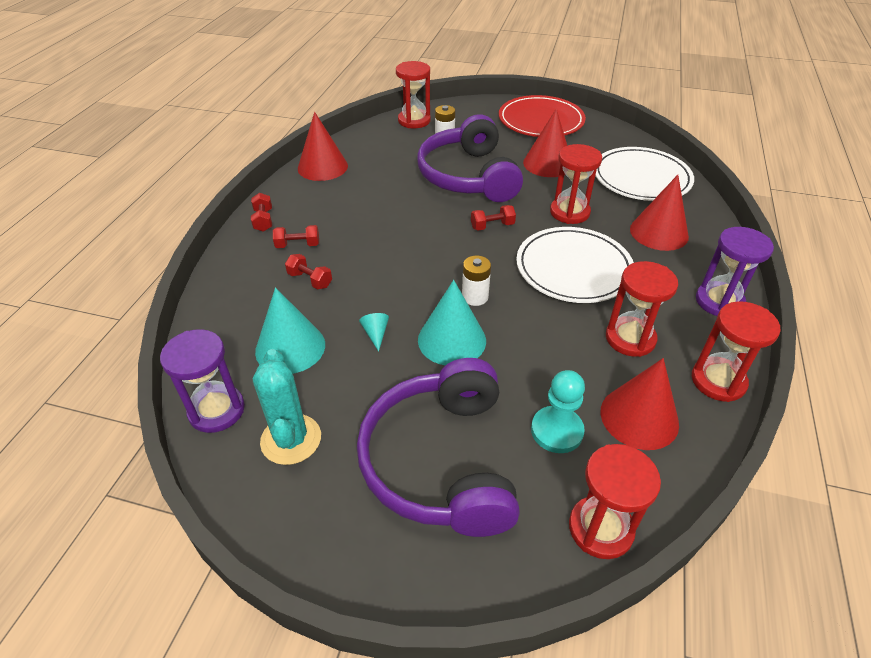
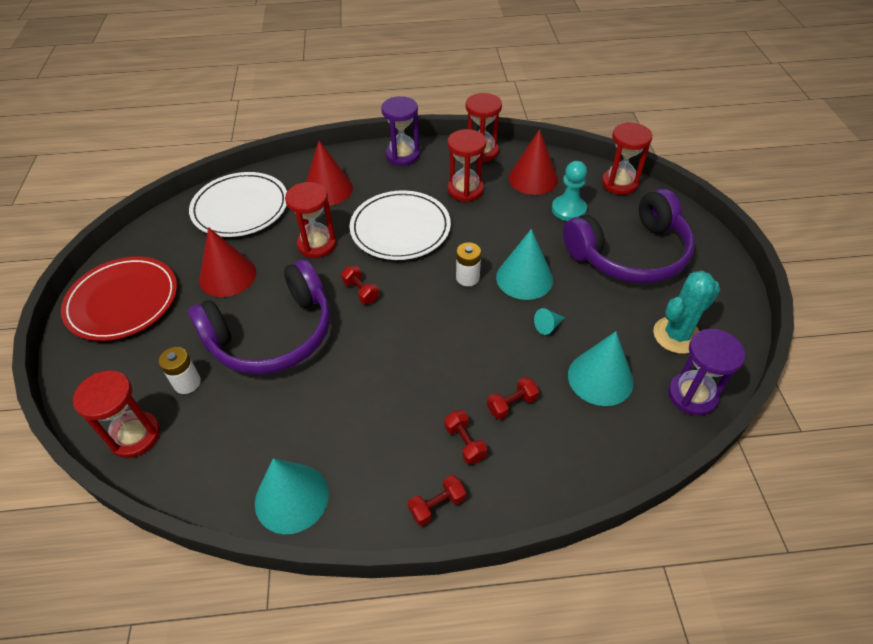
camera: 110 degrees left, 5 degrees up
red dumbbell [285,254,332,289] -> red dumbbell turned 45 degrees clockwise [487,377,539,420]
red cone [298,112,348,181] -> turquoise cone [255,458,329,534]

